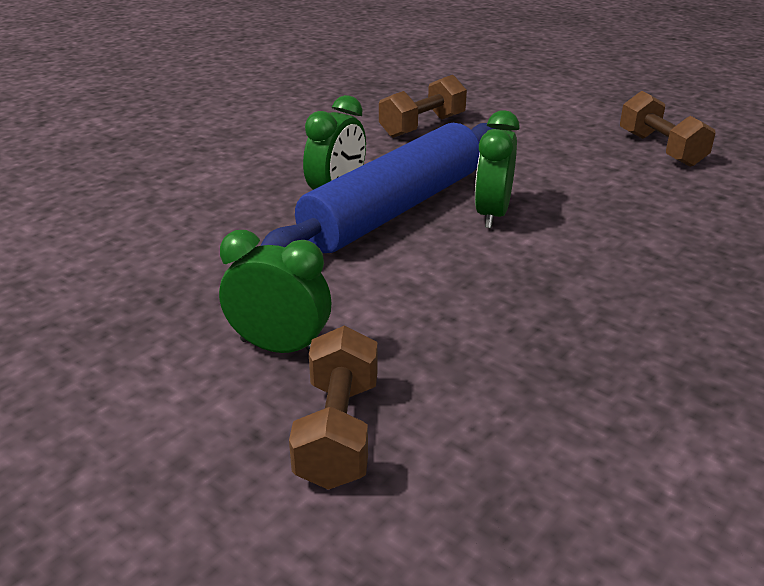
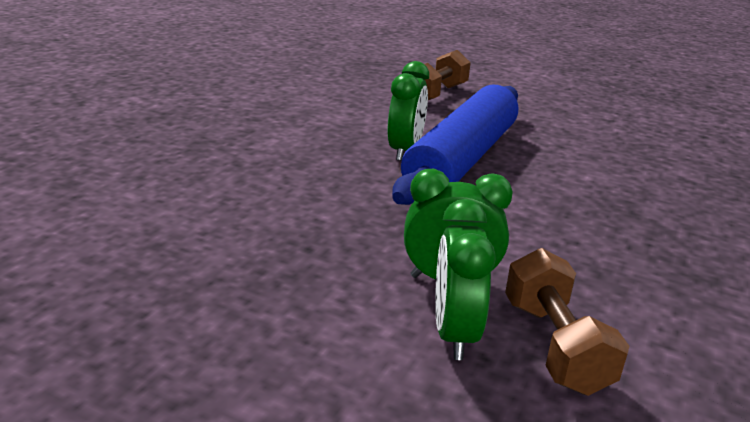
camera: 15 degrees left, 5 degrees down
green clock [475,110,520,228] -> green clock moved to [435,199,496,360]
brown dumbbell [620,91,716,167] -> none

